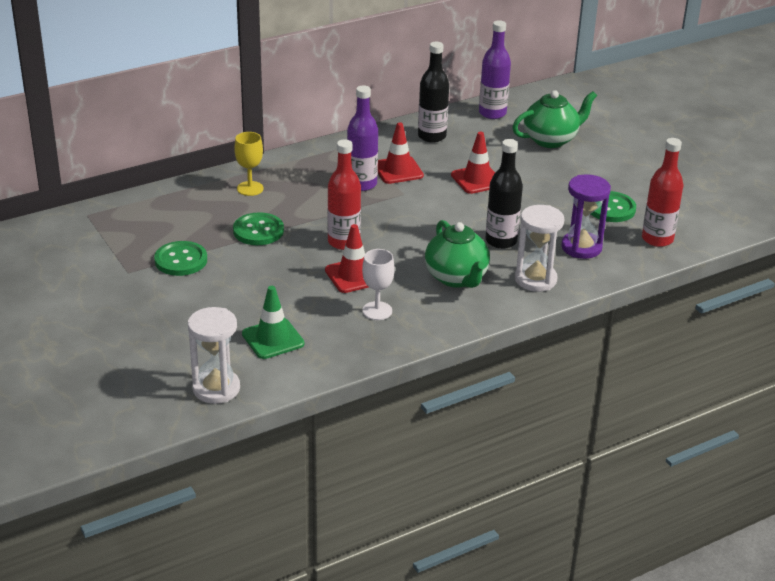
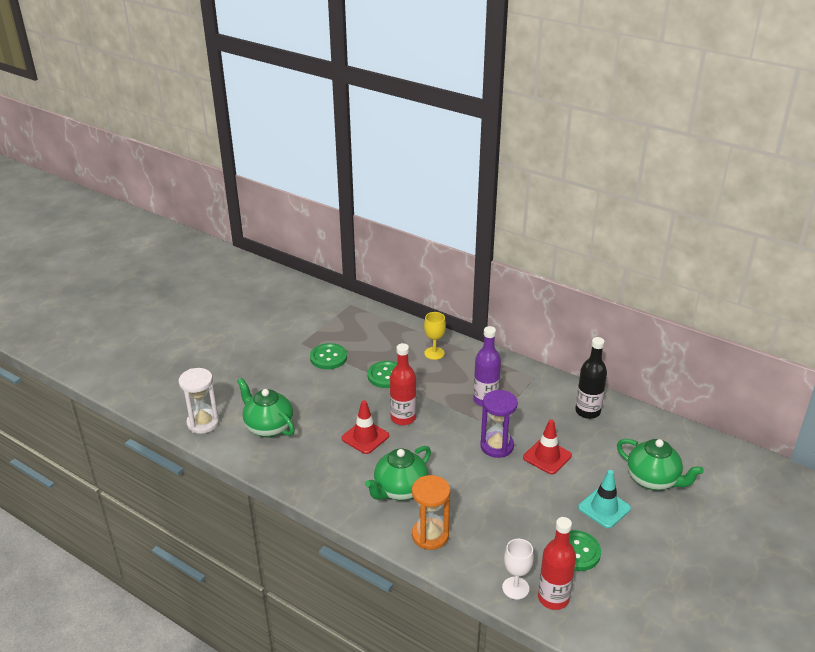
camera: 65 degrees right, 0 degrees up
green traffic cone [242,286,305,359] -> green teapot [237,378,295,437]
white goblet [362,249,395,320] -> white goblet moved to [502,539,534,599]
red traffic cone [378,122,424,184] -> none
purple bottle [479,20,511,119] -> none
black bottle [486,139,523,249] -> none
white hourglass [515,205,564,292] -> orange hourglass [412,475,450,550]
purple hourglass [561,175,611,259] -> purple hourglass moved to [480,390,518,458]
none -> turquoise traffic cone [578,470,631,528]

